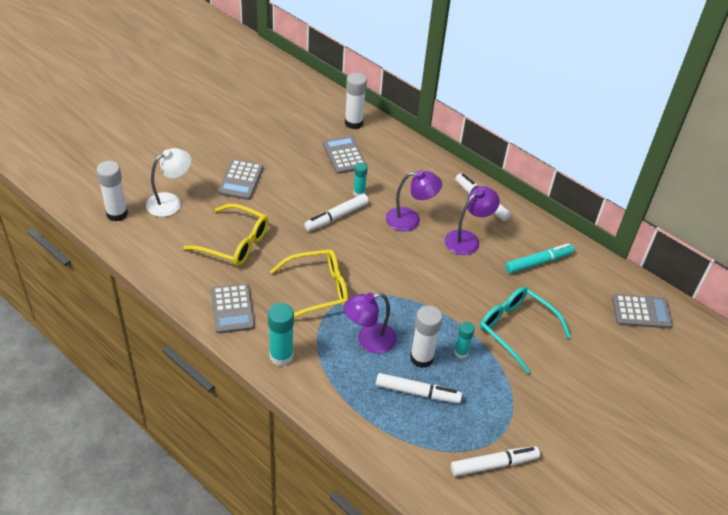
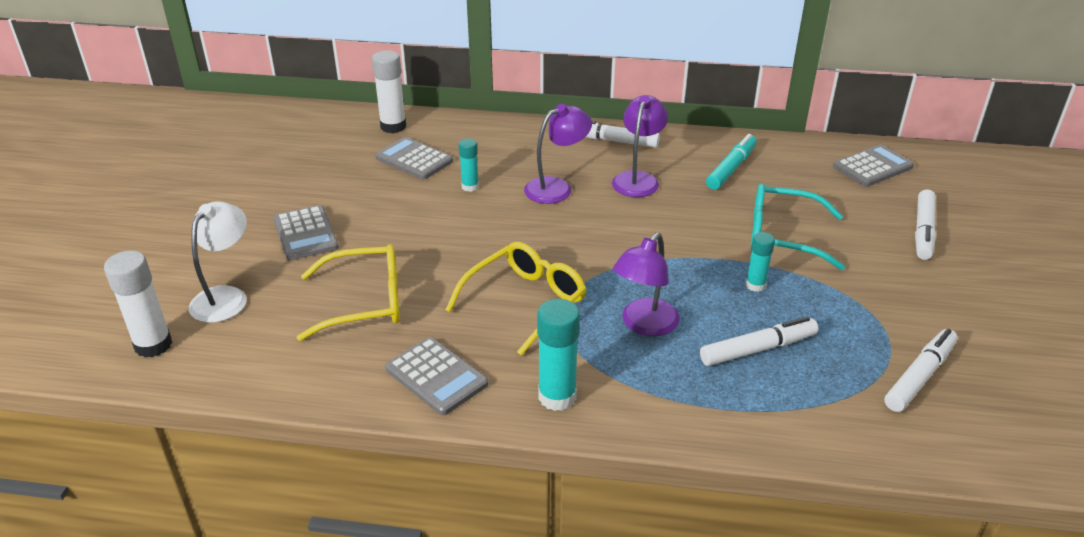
camera: 30 degrees left, 10 degrees down
white marker [304,194,369,231] -> white marker moved to [915,190,936,260]
white glue stick [410,305,442,368] -> none

